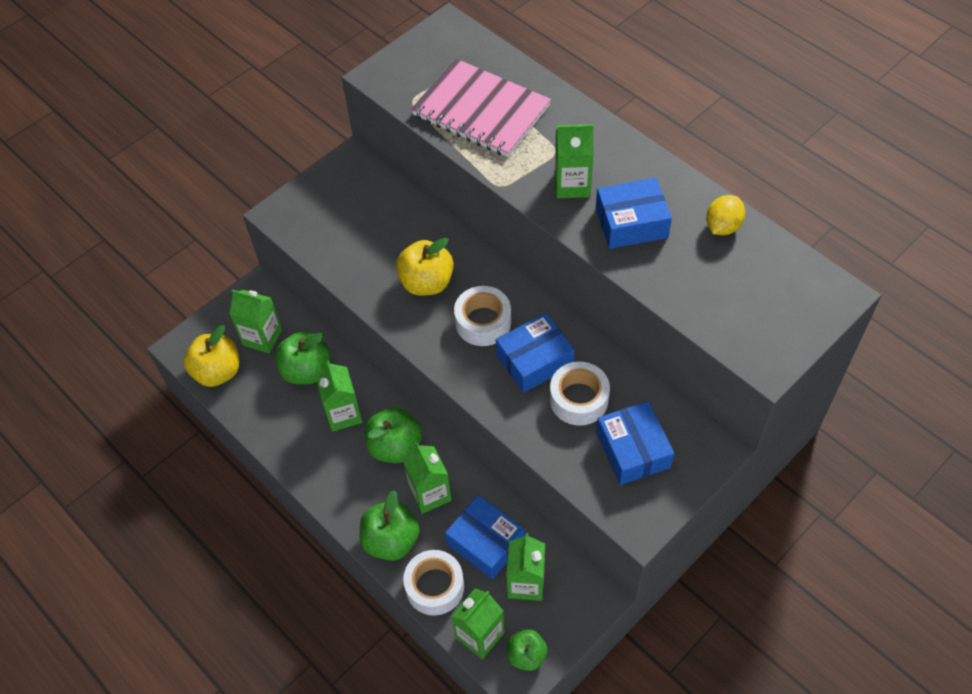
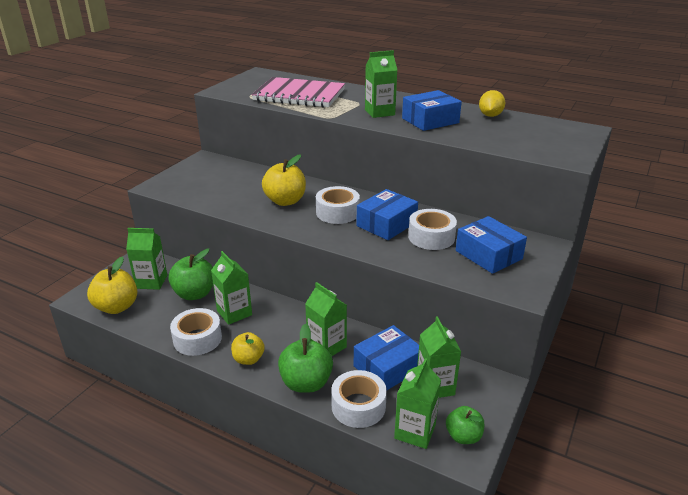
camera: 20 degrees left, 25 degrees down
green apple [365,407,422,463] -> none
blue box [445,495,525,580] -> blue box turned 60 degrees counterclockwise [354,325,419,390]
none -> white tape [170,308,222,356]
none -> yellow apple [231,332,265,365]

